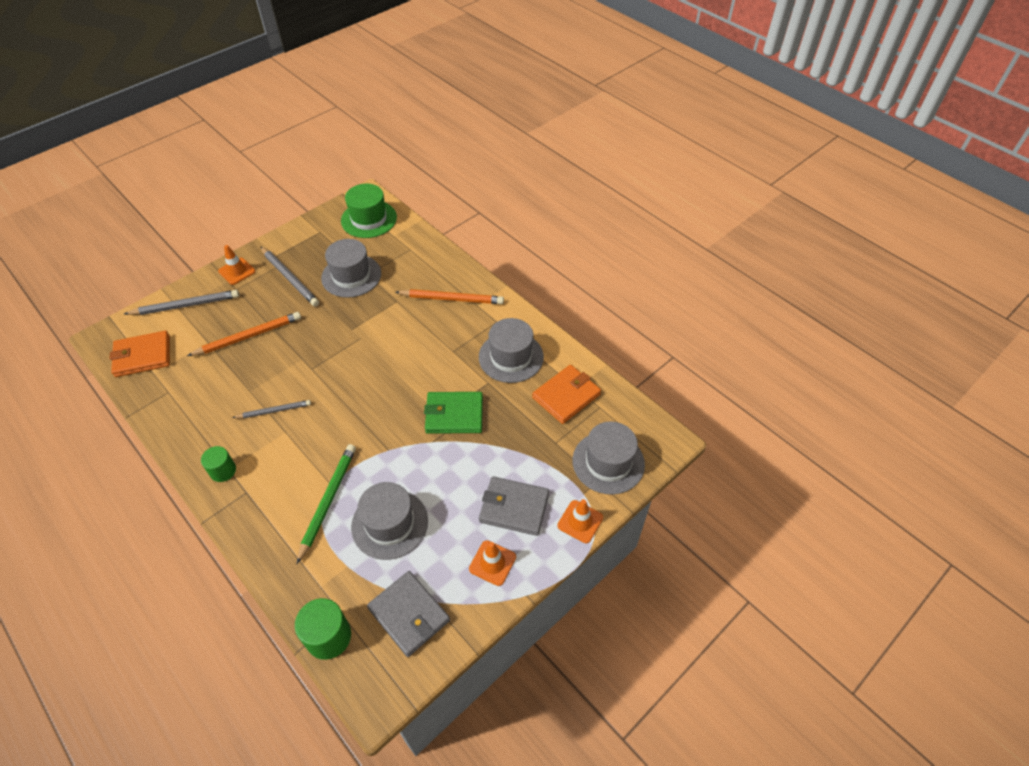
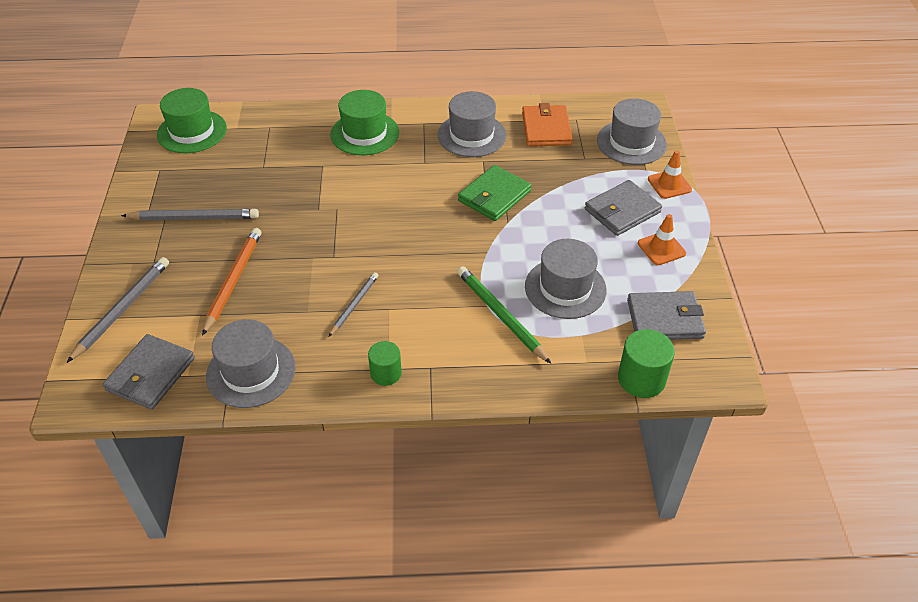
camera: 50 degrees left, 5 degrees down
orange wallet [109,331,170,377] -> grey wallet [103,334,195,410]
orange traffic cone [218,245,255,285] -> none
grey hat [321,239,381,298] -> grey hat moved to [206,319,296,408]
orange pencil [396,289,504,304] -> green hat [330,90,399,155]

